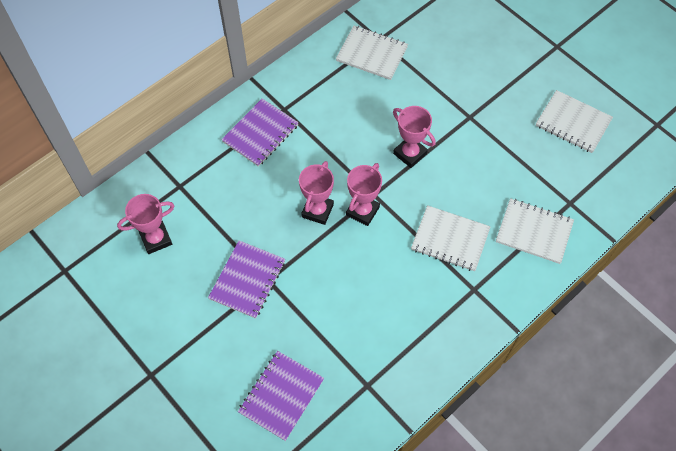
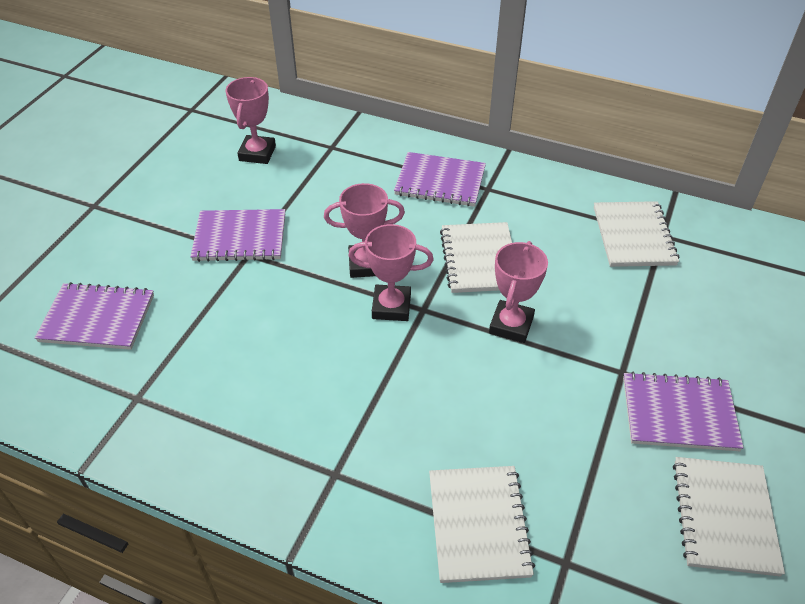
camera: 65 degrees right, 15 degrees down
pink trophy [117,194,174,254] -> pink trophy turned 60 degrees clockwise [225,77,276,164]
white notebook [411,205,490,271] -> white notebook moved to [440,222,512,293]
none -> purple notebook [623,372,744,451]

